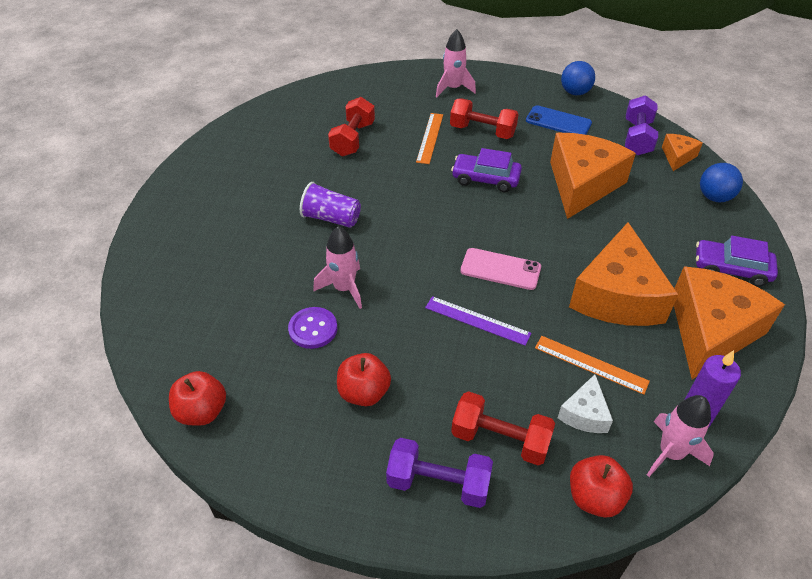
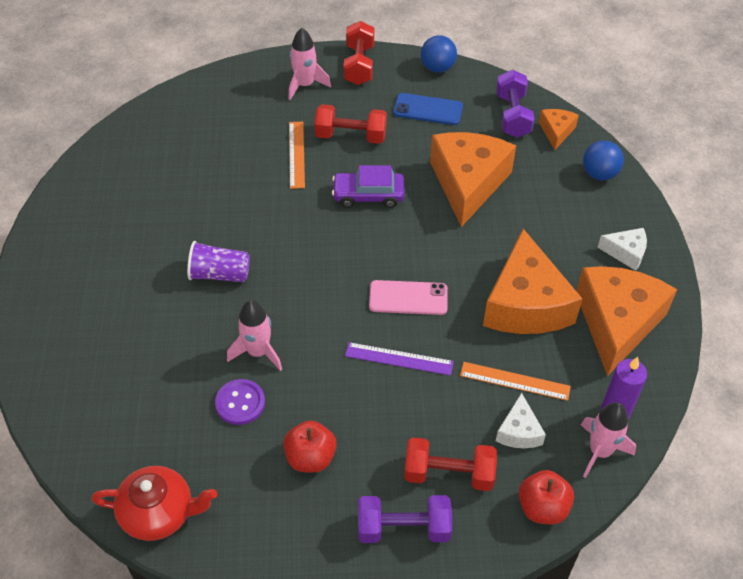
camera: 15 degrees left, 5 degrees up
red apple [169,371,226,426] -> red teapot [91,466,217,541]
red dumbbell [328,97,375,156] -> red dumbbell moved to [344,21,374,85]
purple car [696,236,778,287] -> white cheese [597,228,647,271]

